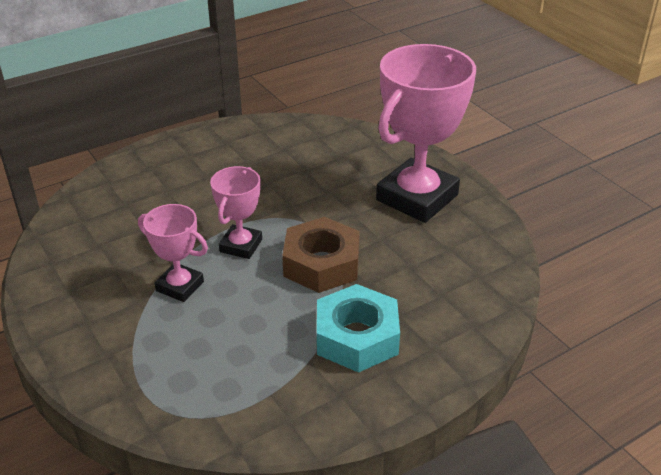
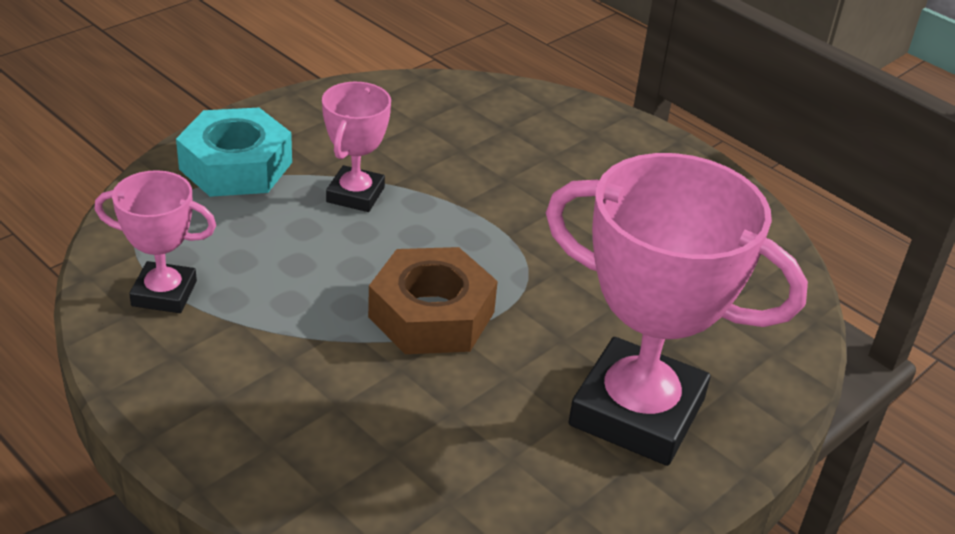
camera: 75 degrees right, 0 degrees up
pink trophy [210,166,262,259] -> pink trophy moved to [95,170,216,313]
turquoise nut [317,284,400,373] -> turquoise nut moved to [176,108,292,197]

